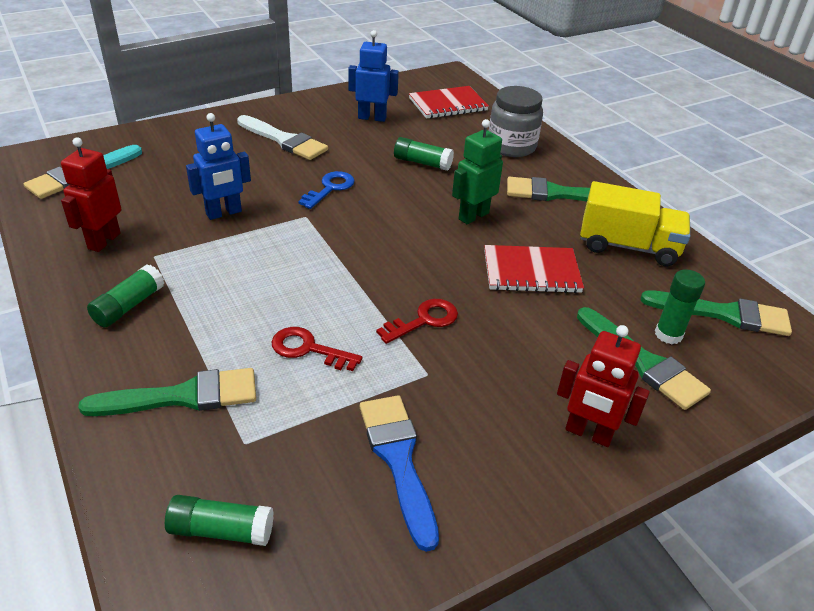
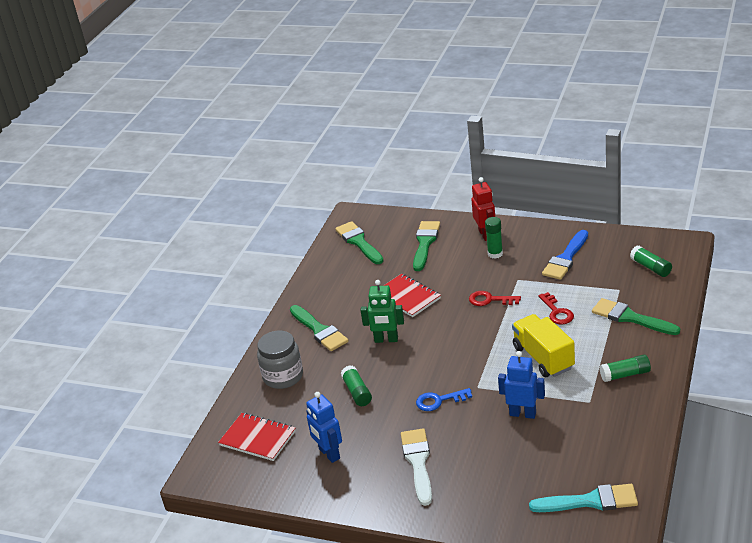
camera: 125 degrees left, 5 degrees down
red robot [61,137,121,252] -> none
yellow truck [580,181,690,266] -> yellow truck moved to [512,314,575,377]
green glue stick [655,269,705,344] -> green glue stick moved to [485,217,503,259]

